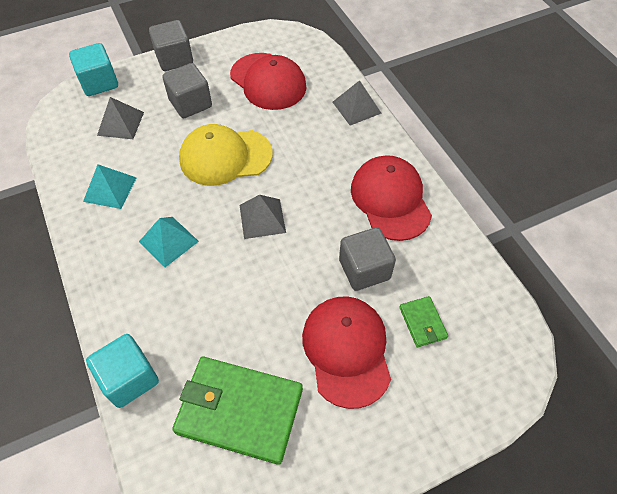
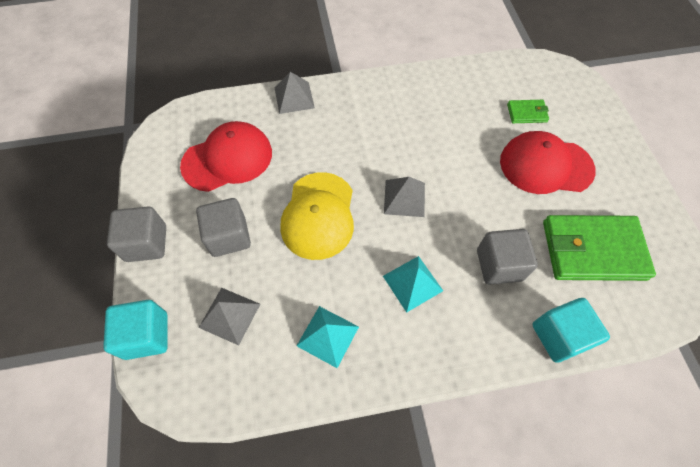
camera: 75 degrees left, 5 degrees up
green wallet [172,357,303,465] -> green wallet turned 60 degrees clockwise [543,215,656,281]
grey cube [339,227,396,291] -> grey cube moved to [477,229,538,285]
red cap [351,155,432,241] -> none

